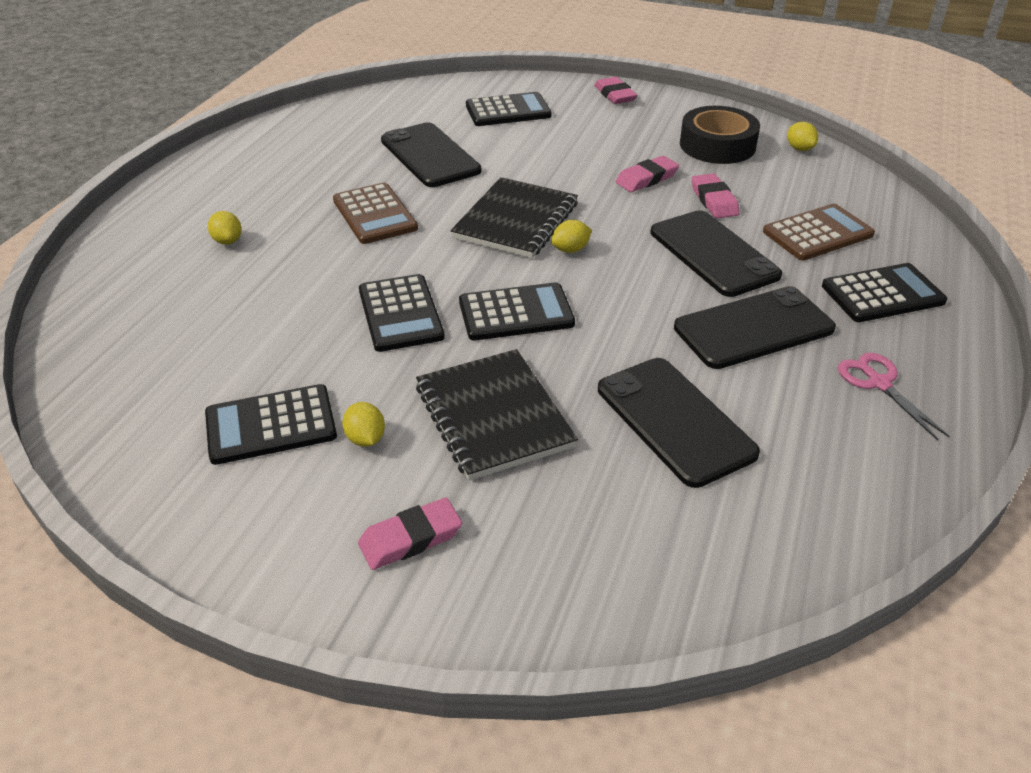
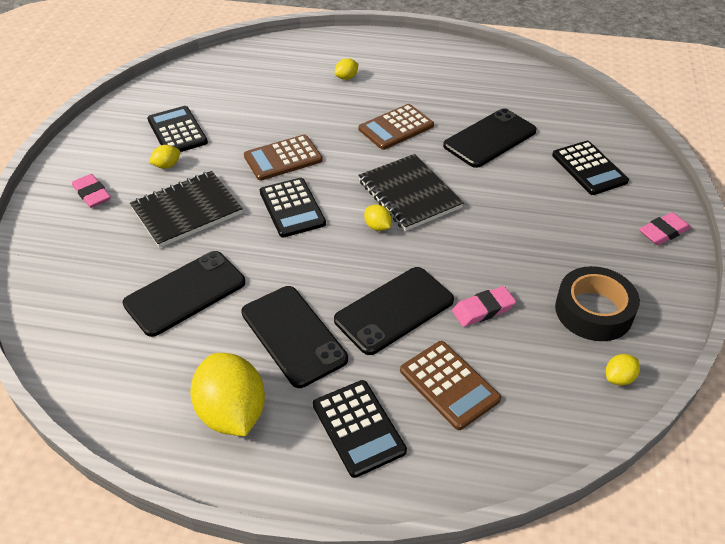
camera: 80 degrees right, 5 degrees up
black calculator [359,274,445,352] -> brown calculator [244,135,323,181]
black notebook [451,177,578,258] -> black notebook turned 45 degrees clockwise [358,154,464,231]
pink eraser [616,156,679,192] -> none
pink scissors [838,353,950,440] -> yellow lemon [190,353,265,436]

